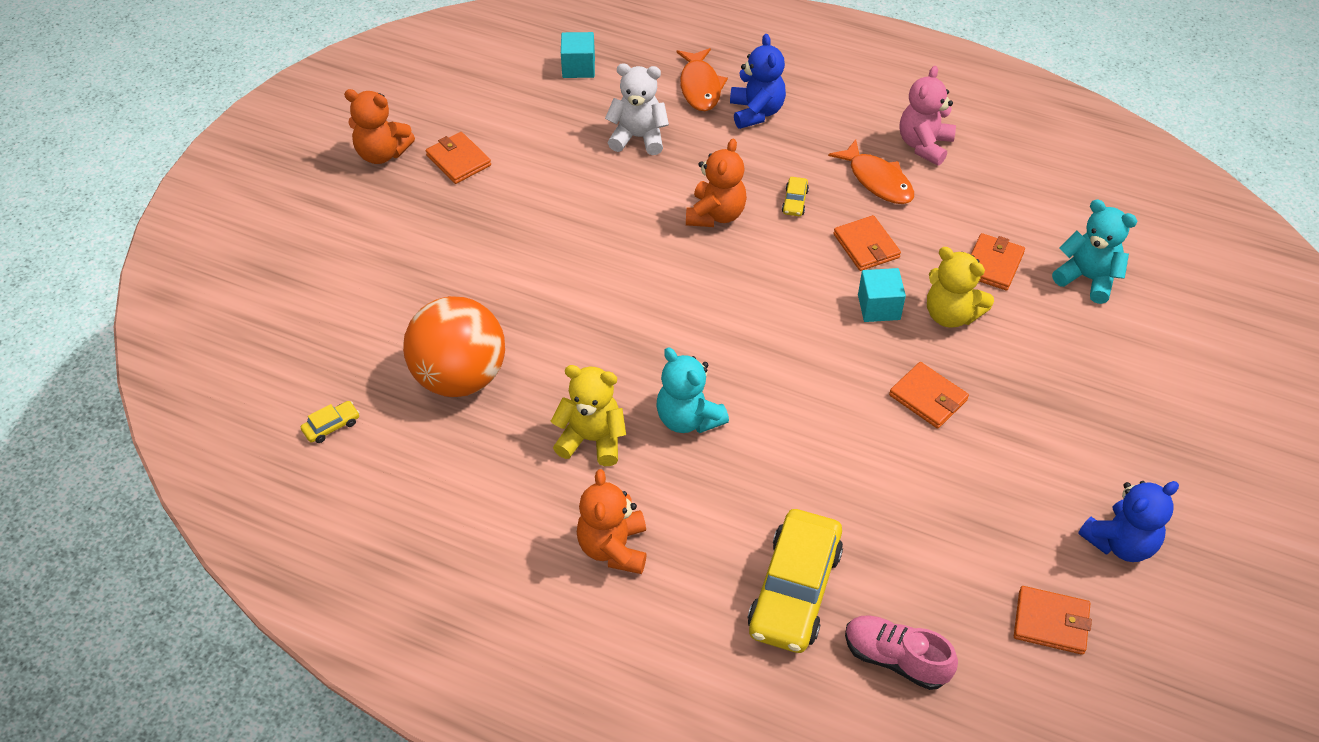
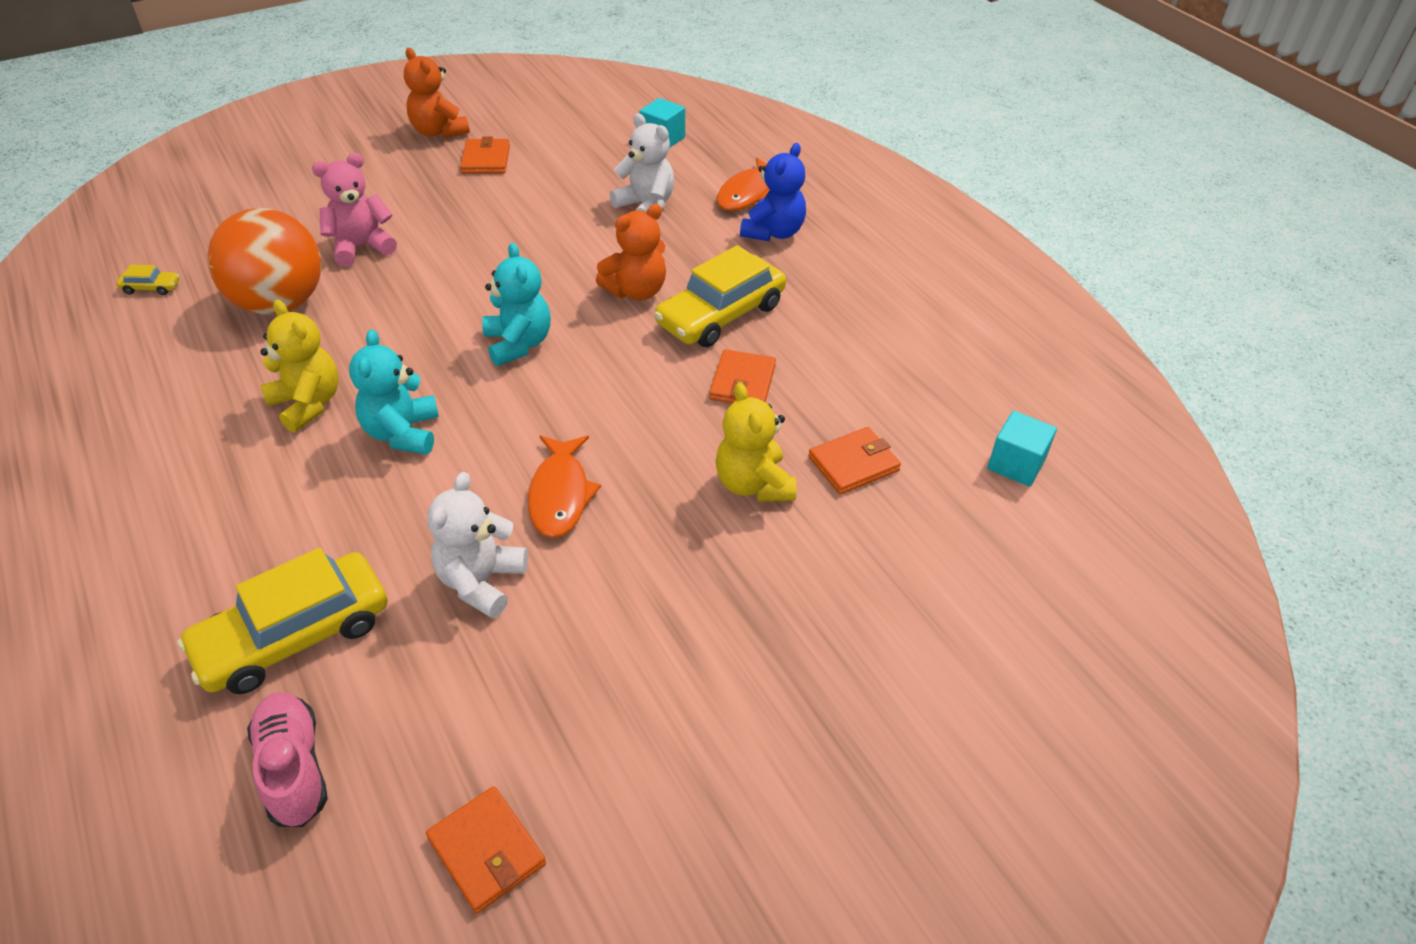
camera: 35 degrees right, 5 degrees down
orange teddy bear [577,469,647,574] -> none
yellow car [782,177,809,216] -> yellow car [654,245,786,347], size x2.44
orange fish [828,139,914,204] -> orange fish moved to [528,436,601,538]
turquoise cube [858,268,906,322] -> turquoise cube moved to [987,411,1057,487]
orange wallet [889,362,969,429] -> none
pink teddy bear [900,66,956,166] -> pink teddy bear moved to [312,153,397,267]
turquoise teddy bear [1052,199,1137,304] -> turquoise teddy bear moved to [482,243,551,366]
blue teddy bear [1078,481,1179,562] -> none
none -> white teddy bear [427,472,528,619]

